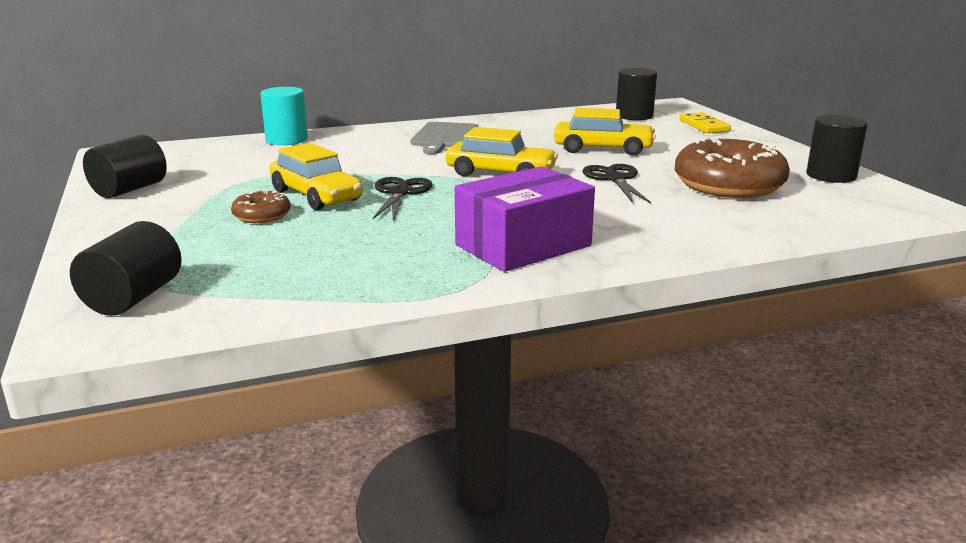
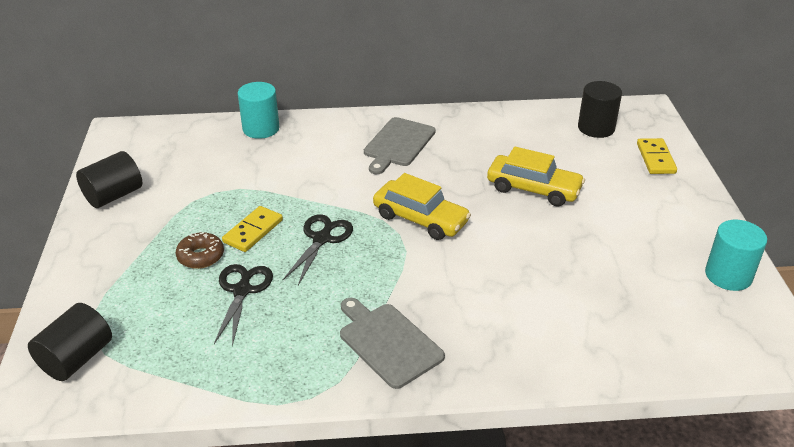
camera: 15 degrees right, 15 degrees up
yellow car [269,143,363,210] -> yellow domino [222,206,283,252]
purple box [455,166,595,272] -> grey cutting board [340,298,445,389]
black scissors [582,164,651,203] -> black scissors moved to [214,264,273,346]
brown donut [675,136,790,198] -> none
black cylinder [806,115,867,183] -> turquoise cylinder [705,220,767,291]

